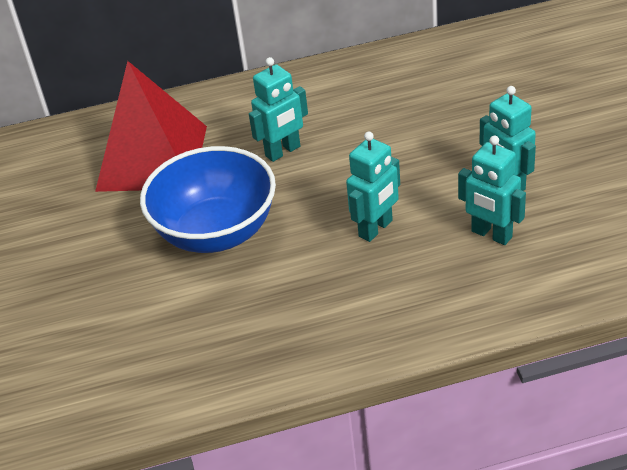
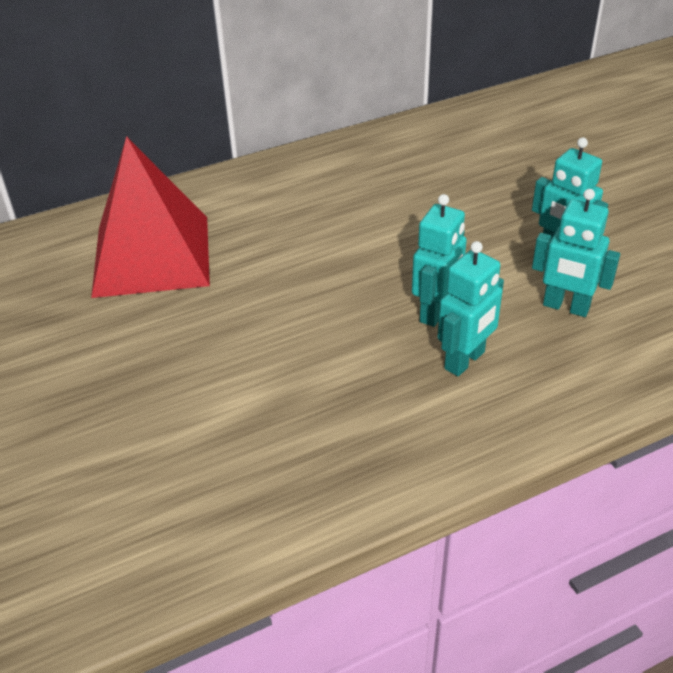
camera: 15 degrees left, 0 degrees up
blue bowl [140,146,276,253] -> none
turquoise robot [249,57,308,162] -> turquoise robot moved to [438,241,504,376]

